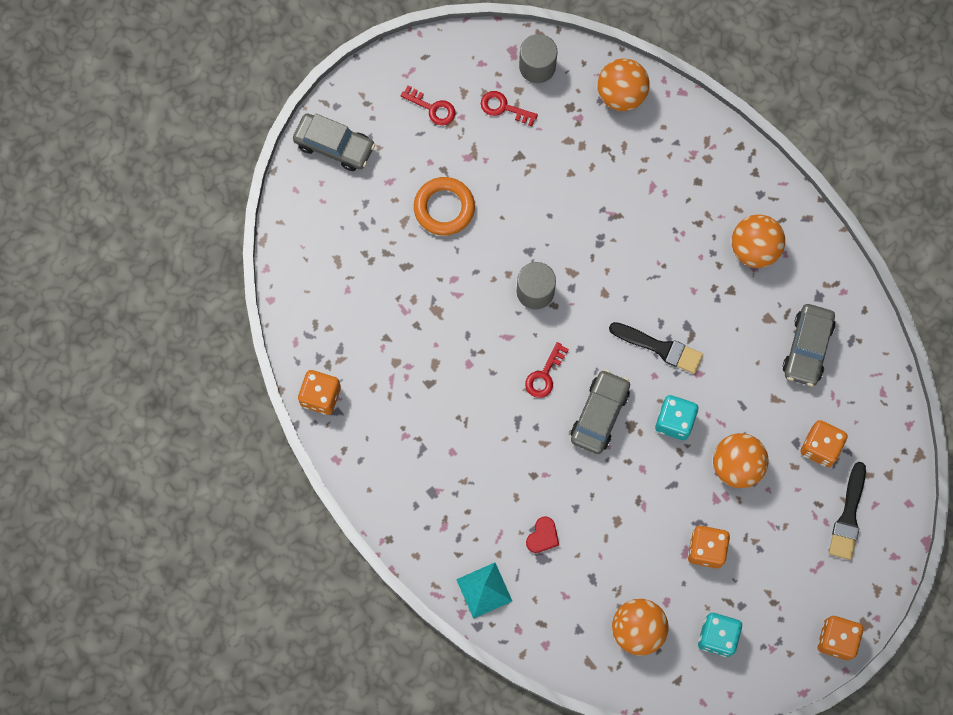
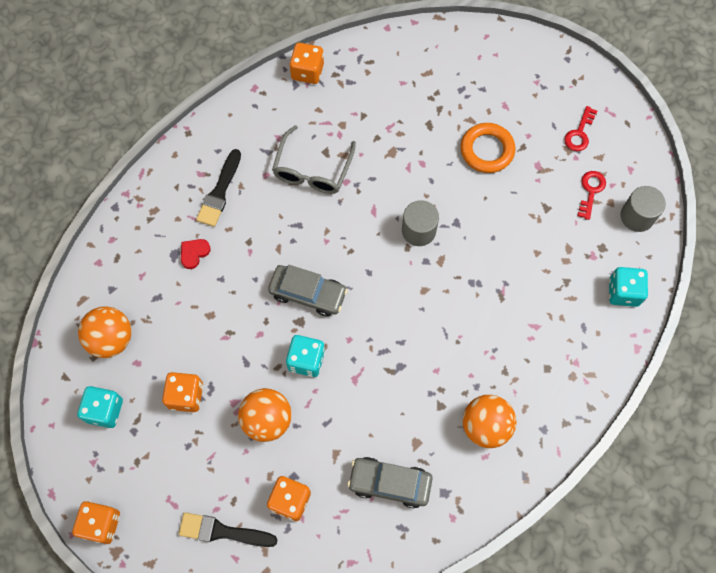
camera: 85 degrees right, 5 degrees down
grey car [293,113,375,171] -> none
turquoise pyramid [456,563,512,619] -> none
red key [525,342,569,398] -> none
red heart [526,516,559,553] -> red heart turned 105 degrees clockwise [181,239,211,269]
orange ball [597,58,650,111] -> turquoise dice [609,267,648,307]
black brush [609,322,703,374] -> black brush moved to [196,149,241,227]
none -> grey glasses [272,125,356,194]

